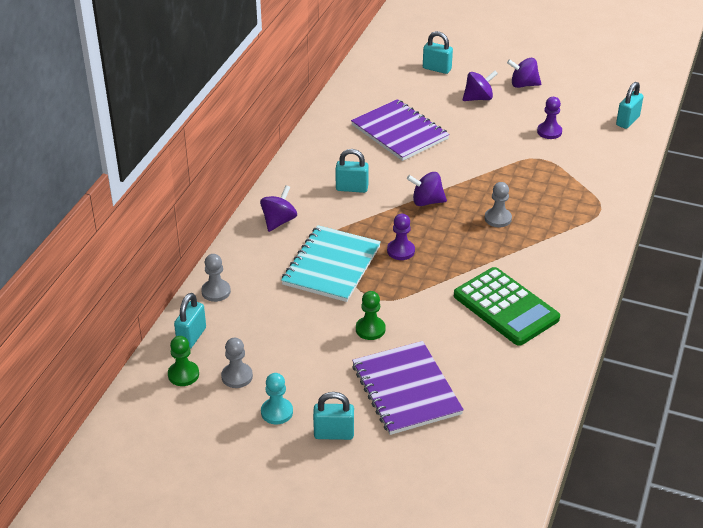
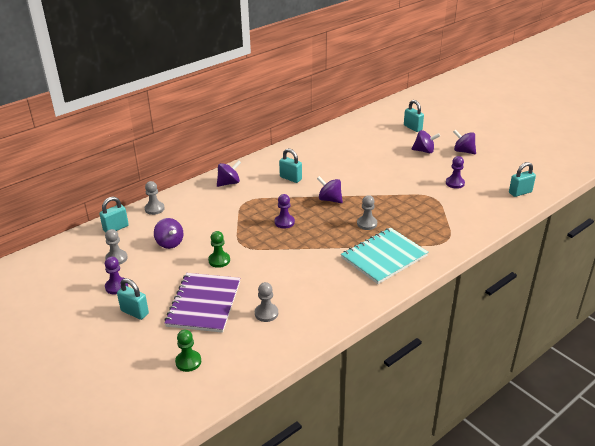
camera: 30 degrees right, 5 degrees down
green pawn [168,336,199,386] -> green pawn moved to [175,330,201,372]
turquoise pawn [261,373,293,424] -> purple pawn [105,257,128,295]
turquoise notebook [281,225,381,302] -> turquoise notebook moved to [341,227,428,284]
purple notebook [351,99,450,161] -> none
green calculator [454,267,560,346] -> none
none -> purple spinning top [154,218,183,249]
none -> grey pawn [255,282,278,322]

